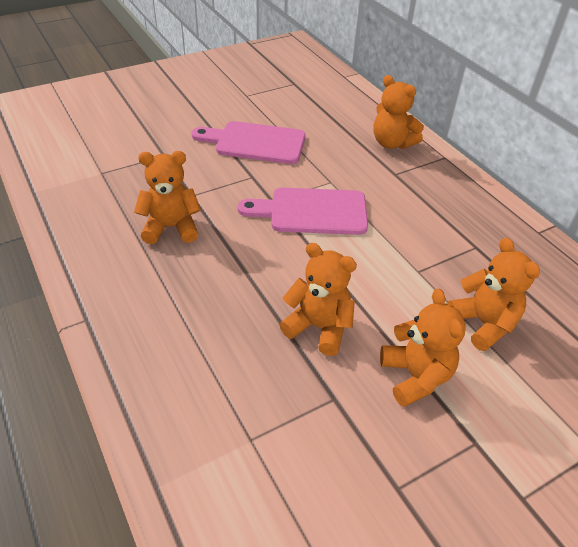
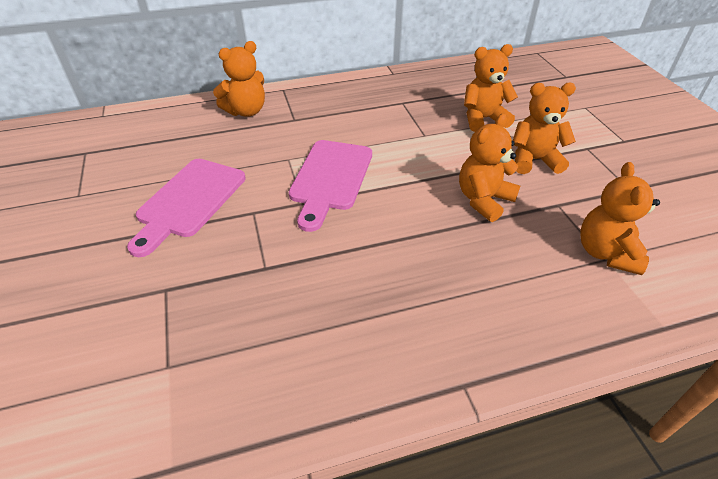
camera: 75 degrees left, 0 degrees up
orange teddy bear [134,151,201,244] -> orange teddy bear moved to [580,162,660,275]

